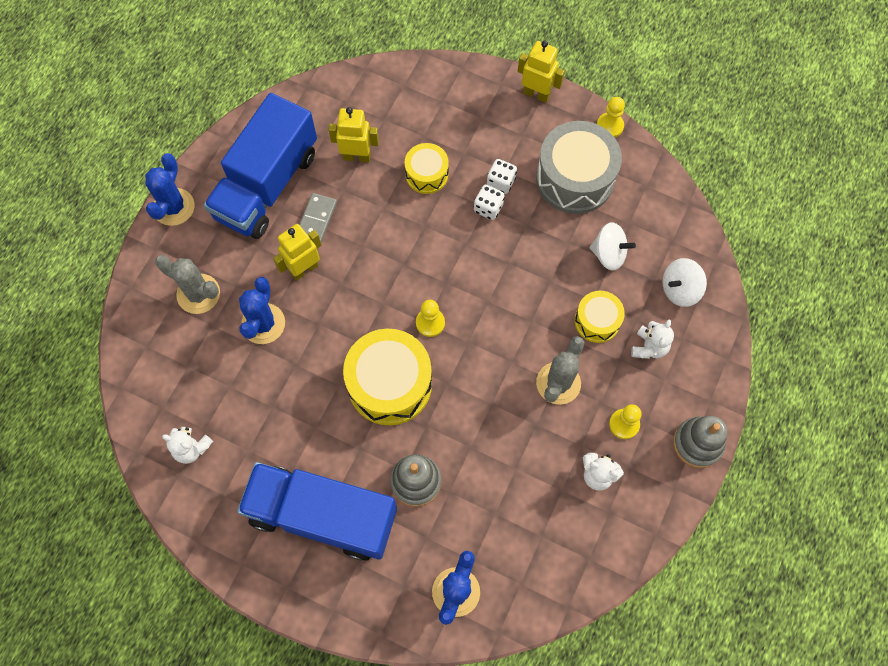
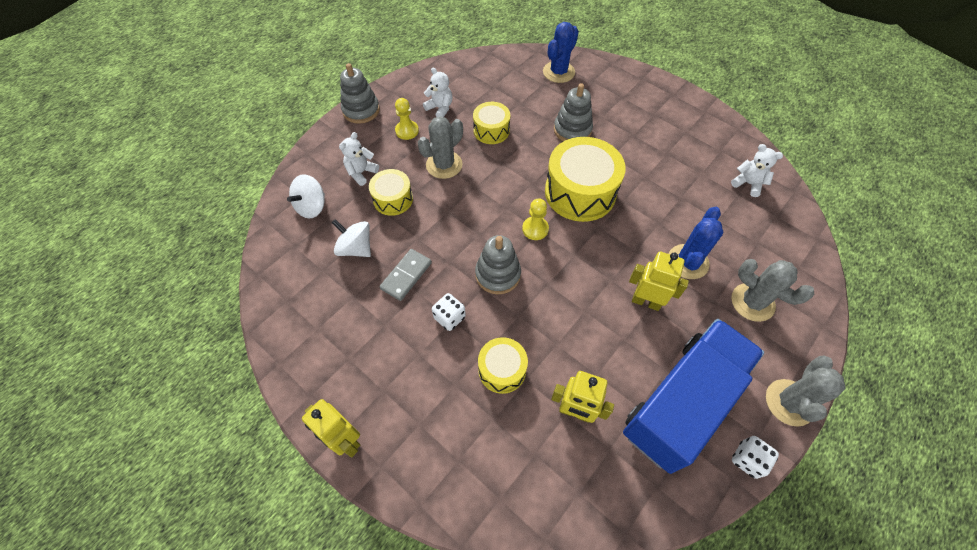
camera: 165 degrees left, 10 degrees down
blue cactus [145,153,195,226] -> grey cactus [766,356,846,427]
blue truck [237,462,397,561] -> none
yellow robot [273,224,321,281] -> yellow robot turned 135 degrees counterclockwise [629,252,689,311]
grey domino [299,193,337,243] -> grey domino moved to [379,249,432,301]
white dice [487,159,517,194] -> white dice moved to [732,436,779,479]
grey drum [536,121,622,214] -> none
yellow pawn [597,97,625,138] -> none
white spinning top [663,258,707,307] -> white spinning top turned 135 degrees clockwise [287,174,325,219]
none -> yellow drum [473,102,510,144]
none -> grey stacking toy [475,235,521,294]

